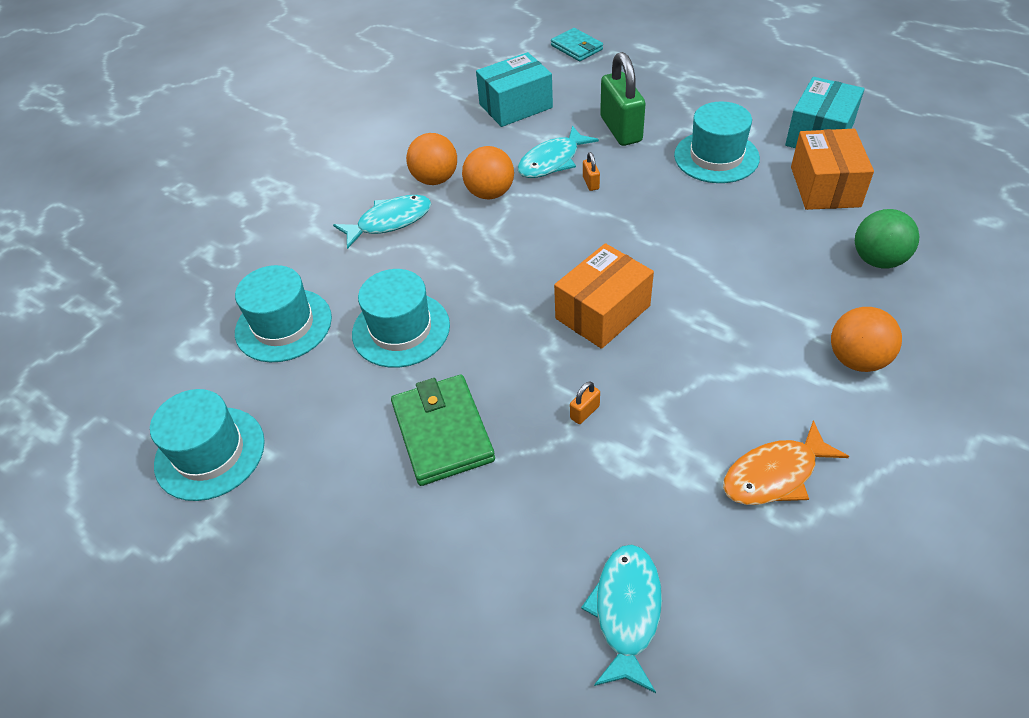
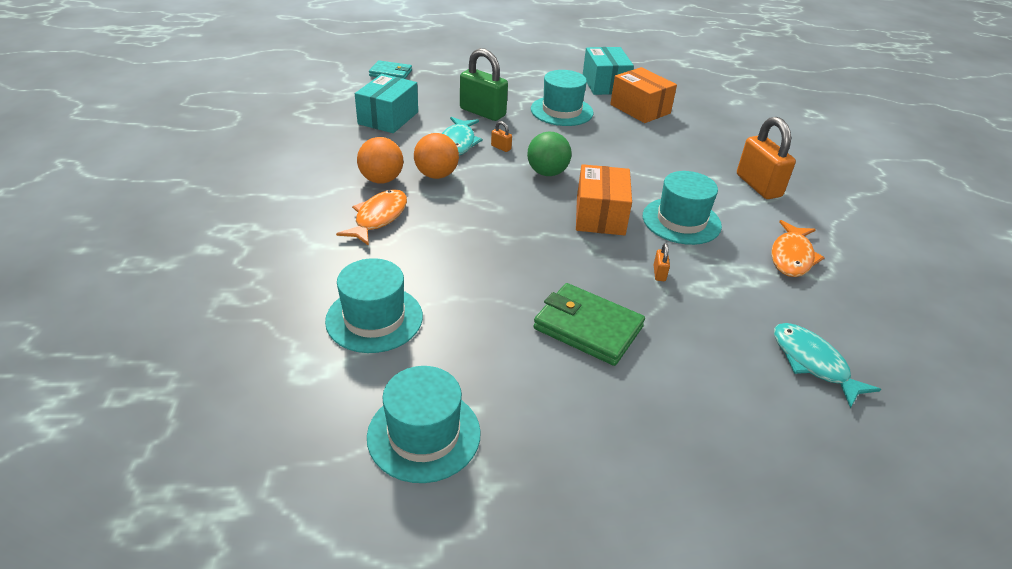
camera: 45 degrees left, 10 degrees down
turquoise fish [333,195,431,249] -> orange fish [336,189,407,246]
turquoise hat [352,269,450,368] -> turquoise hat moved to [643,171,722,245]
orange ball [831,307,902,372] -> orange padlock [737,117,796,199]
green ball [855,209,920,268] -> green ball moved to [527,132,572,176]

